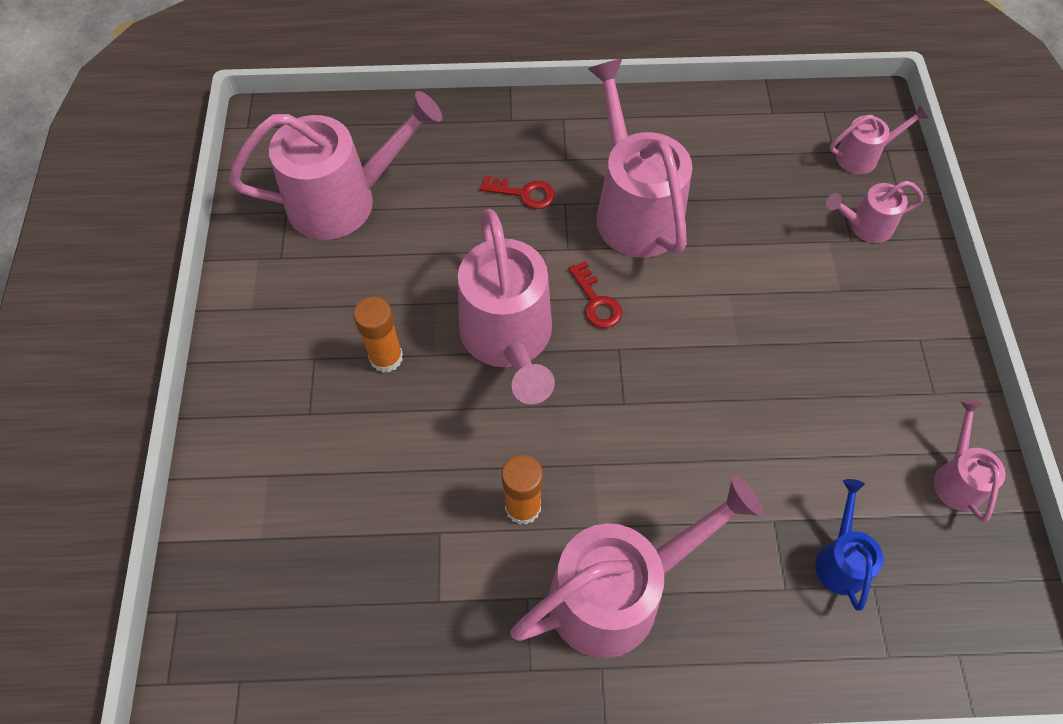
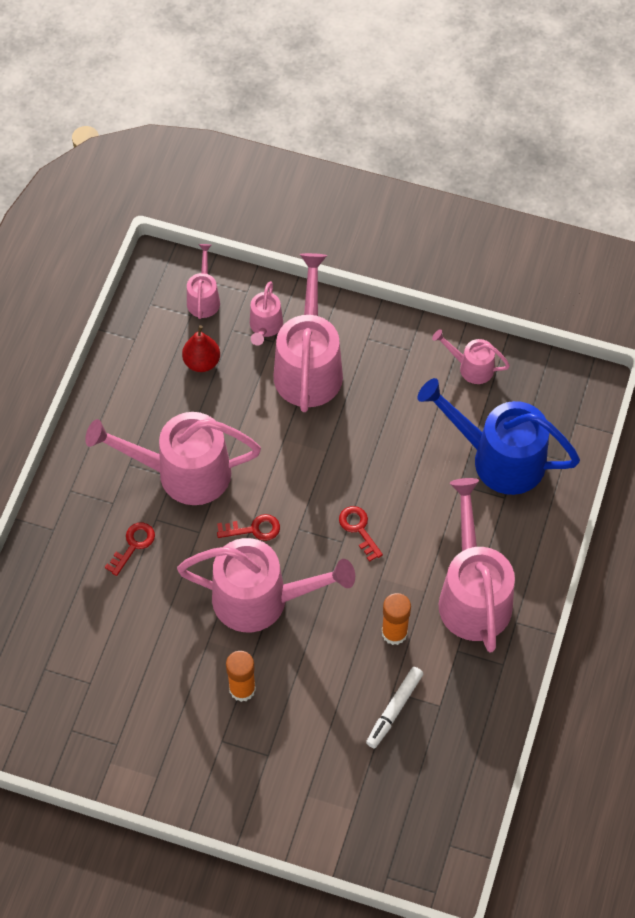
camera: 70 degrees left, 0 degrees up
pink watering can [229,91,442,240] -> pink watering can moved to [274,253,343,412]
blue watering can [815,479,883,611] -> blue watering can [417,378,580,495], size x2.03
none -> red pear [182,325,220,372]
none -> red key [339,506,383,562]
none -> white marker [366,667,423,748]

